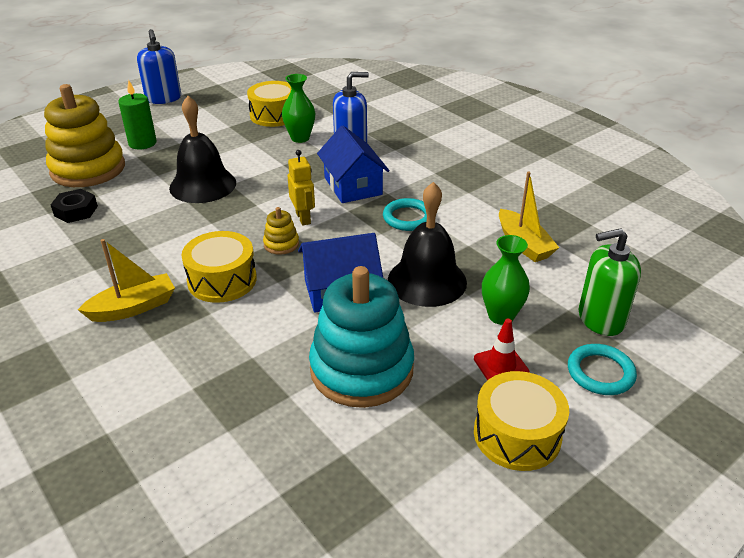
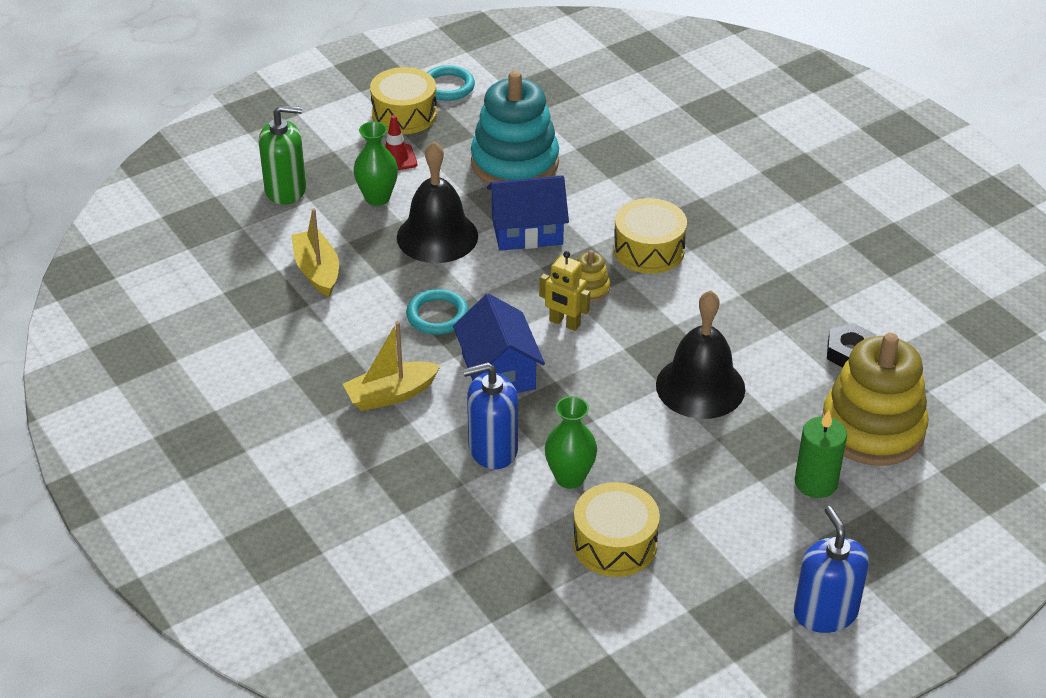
camera: 175 degrees left, 5 degrees up
yellow boat [78,239,175,322] -> yellow boat moved to [343,321,441,411]
yellow robot [288,150,315,226] -> yellow robot turned 45 degrees counterclockwise [539,251,590,331]
turquoise ring [568,344,637,395] -> turquoise ring moved to [427,65,475,101]

